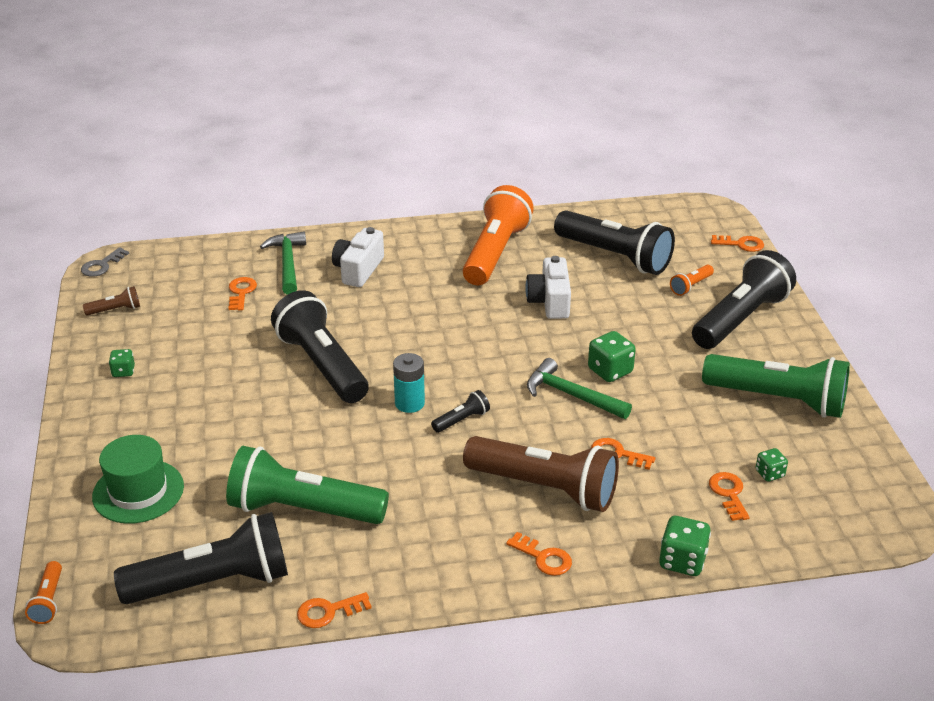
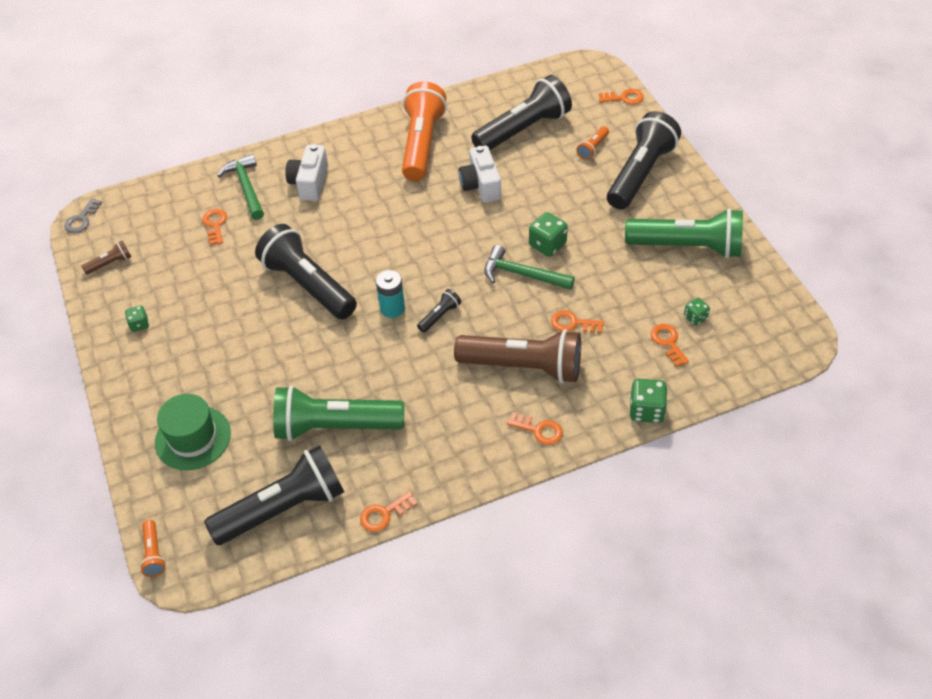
camera: 10 degrees left, 15 degrees up
black flashlight [554,210,675,275] -> black flashlight turned 60 degrees counterclockwise [471,75,572,150]

